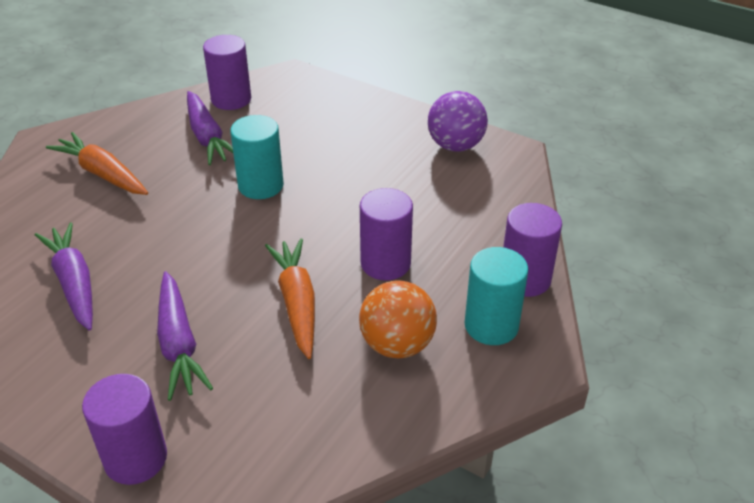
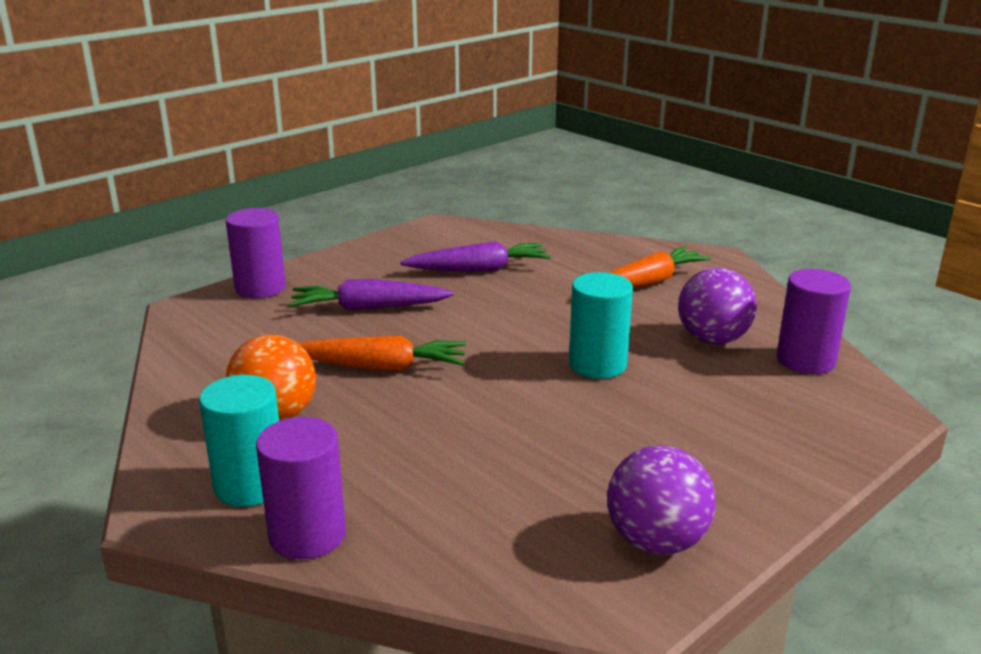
camera: 105 degrees right, 15 degrees down
purple carrot [187,91,233,165] -> purple ball [678,268,757,344]
purple cylinder [360,188,413,280] -> none

